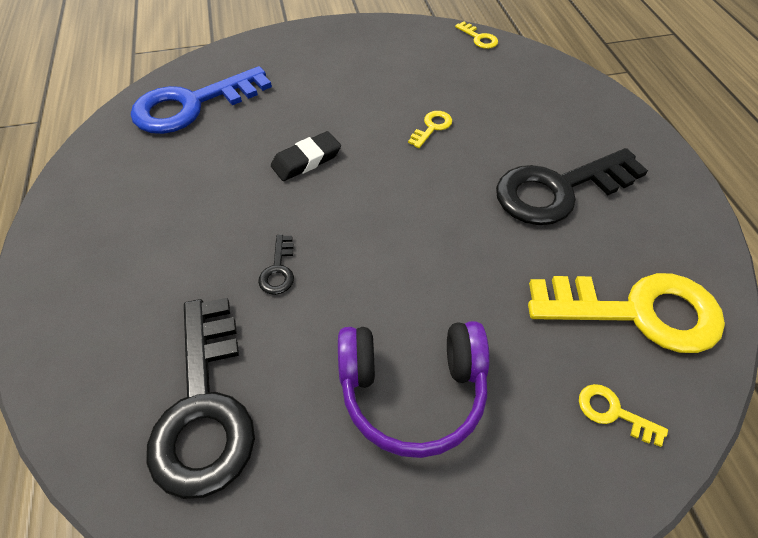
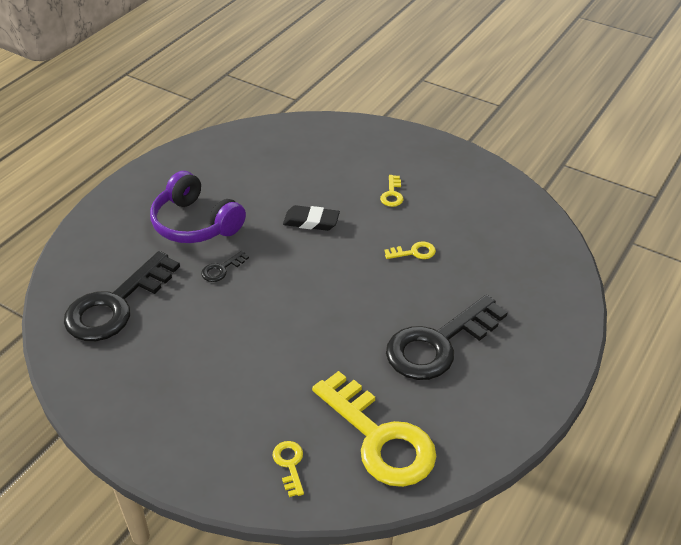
camera: 45 degrees right, 10 degrees down
blue key [131,66,272,134] -> none
purple headphones [338,321,490,458] -> purple headphones moved to [150,171,246,243]
yellow key [455,21,498,49] -> yellow key moved to [380,175,403,207]
black key [496,148,648,225] -> black key turned 60 degrees counterclockwise [386,295,508,380]

